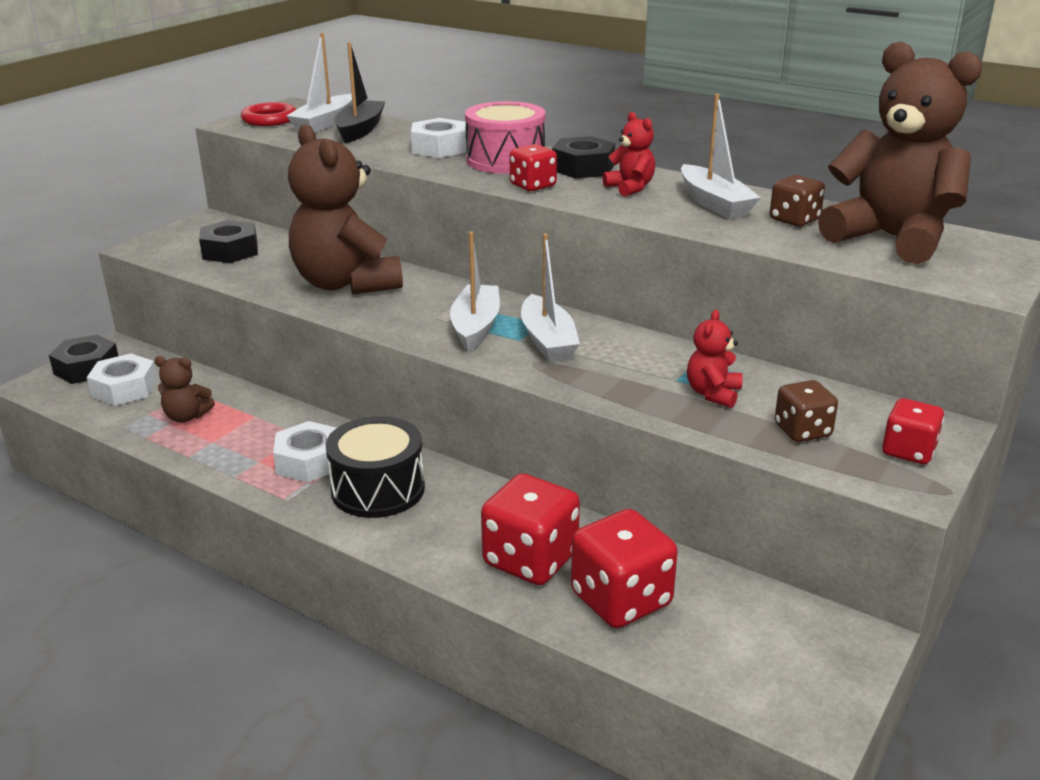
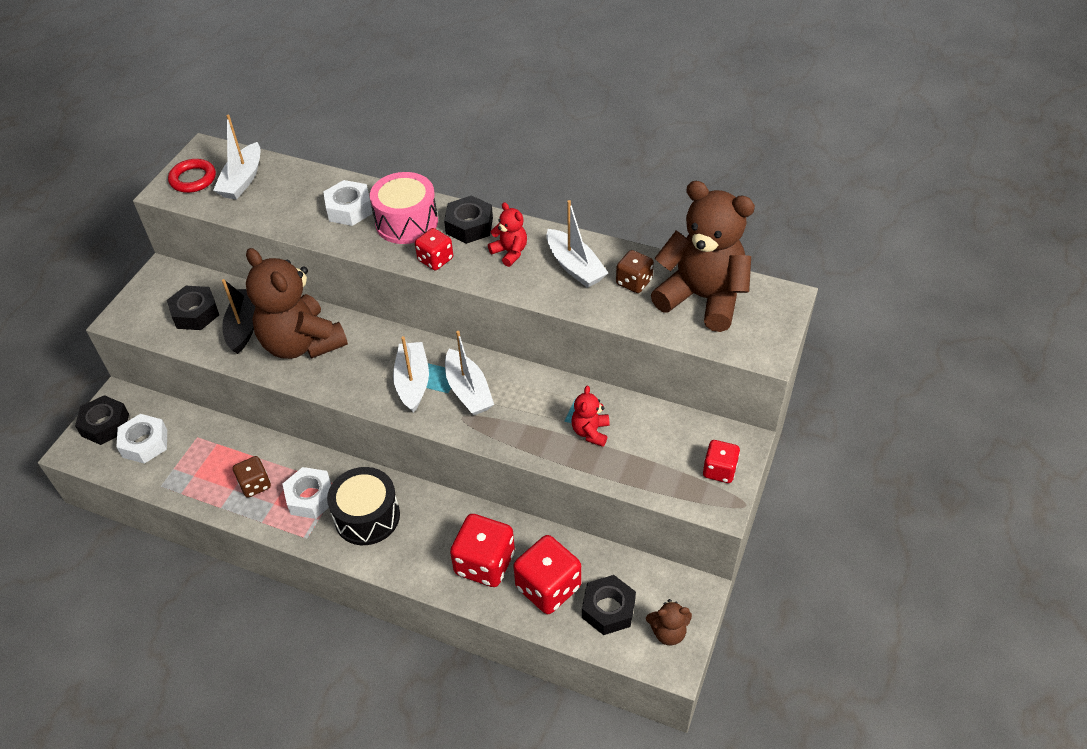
camera: 10 degrees left, 20 degrees up
brown teddy bear [154,356,215,422] -> brown teddy bear moved to [646,599,692,646]
black boat [335,42,385,143] -> black boat moved to [222,279,256,354]
brown dice [775,380,838,442] -> brown dice moved to [233,456,271,498]
none -> black nut [582,575,636,635]

